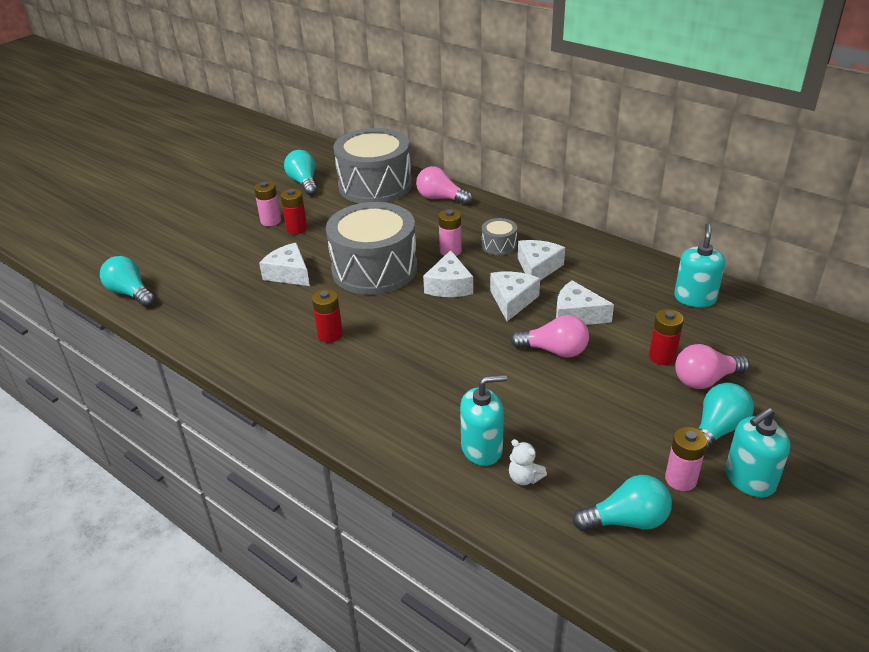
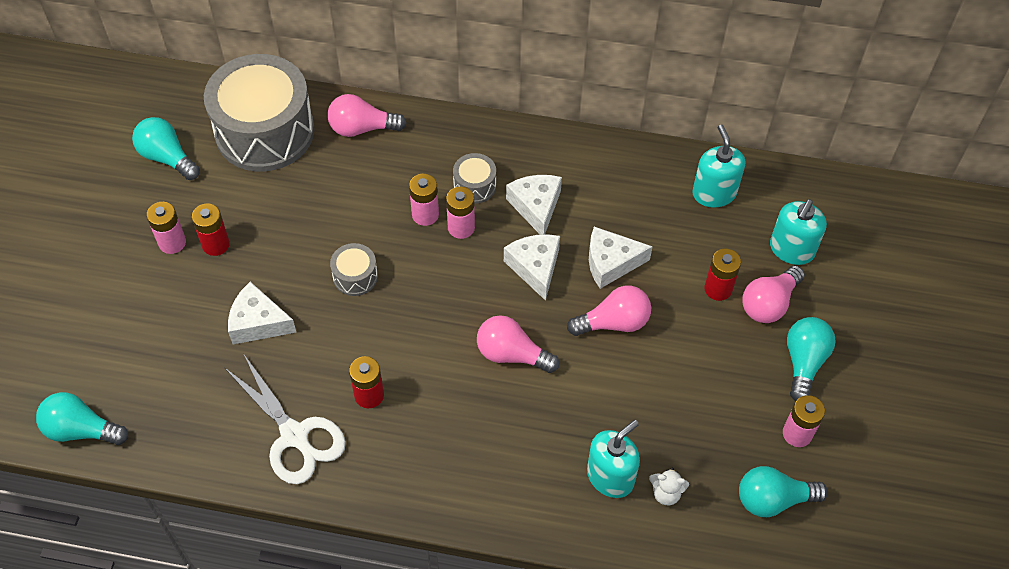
camera: 30 degrees left, 20 degrees up
grey drum [326,202,417,295] -> grey drum [330,243,378,296], size x0.42
white cheese [423,250,473,297] -> none
turquoise light bulb [573,475,672,531] -> turquoise light bulb turned 150 degrees counterclockwise [739,466,828,517]
turquoise soap dispenser [725,408,790,497] -> turquoise soap dispenser moved to [770,199,827,265]
none -> white scissors [224,353,346,484]
none -> pink battery [446,187,475,239]
none -> pink light bulb [477,315,559,373]

